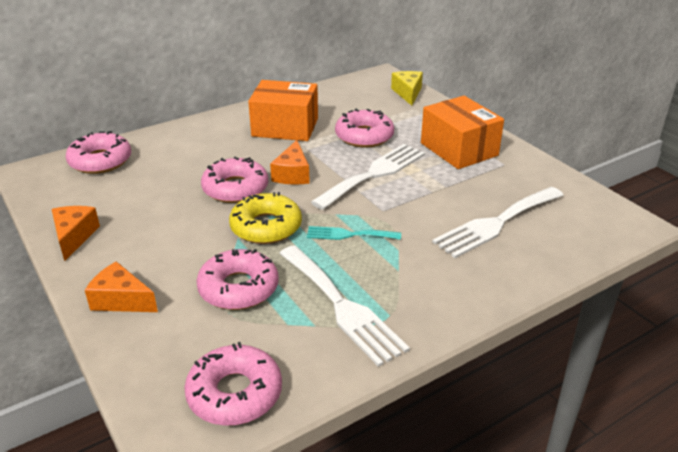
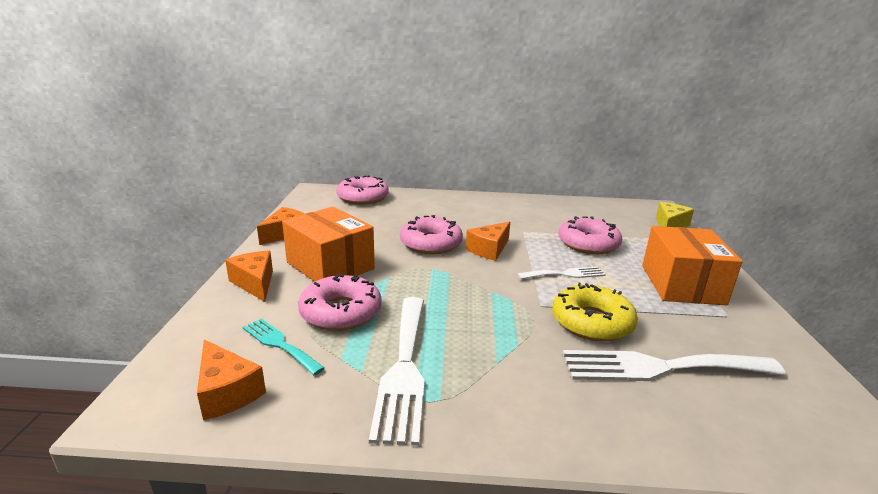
camera: 35 degrees right, 10 degrees down
pink donut [184,342,282,426] -> orange cheese [197,339,266,420]
yellow donut [229,192,302,244] -> yellow donut moved to [552,283,638,342]
orange box [248,80,318,141] -> orange box moved to [282,207,375,282]
turquoise fork [307,226,401,240] -> turquoise fork moved to [243,318,325,375]
white fork [311,144,425,210] -> white fork [517,267,606,279], size x0.56

